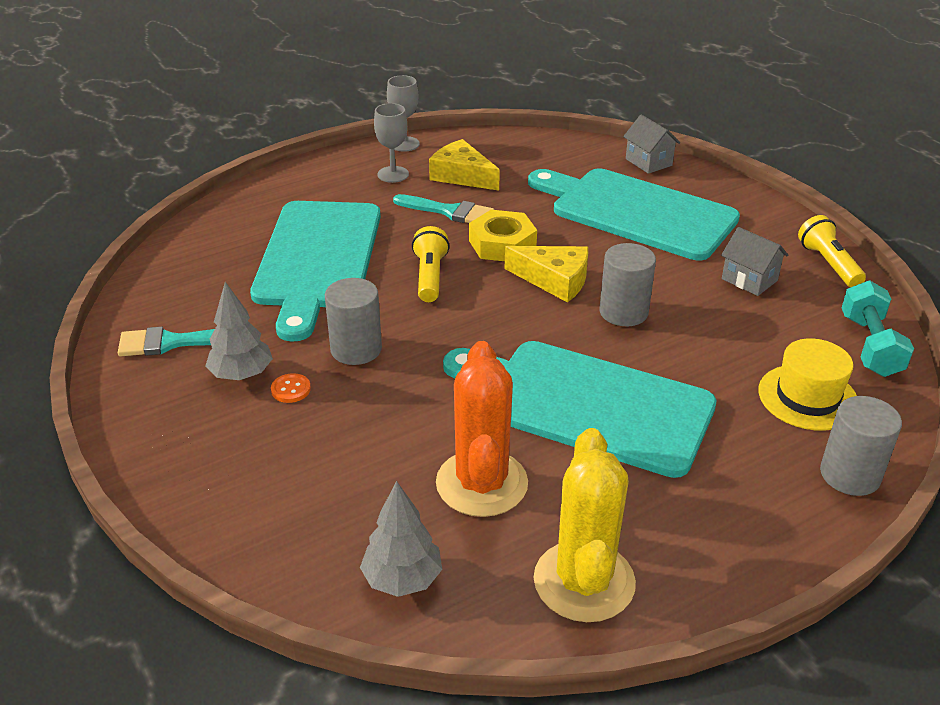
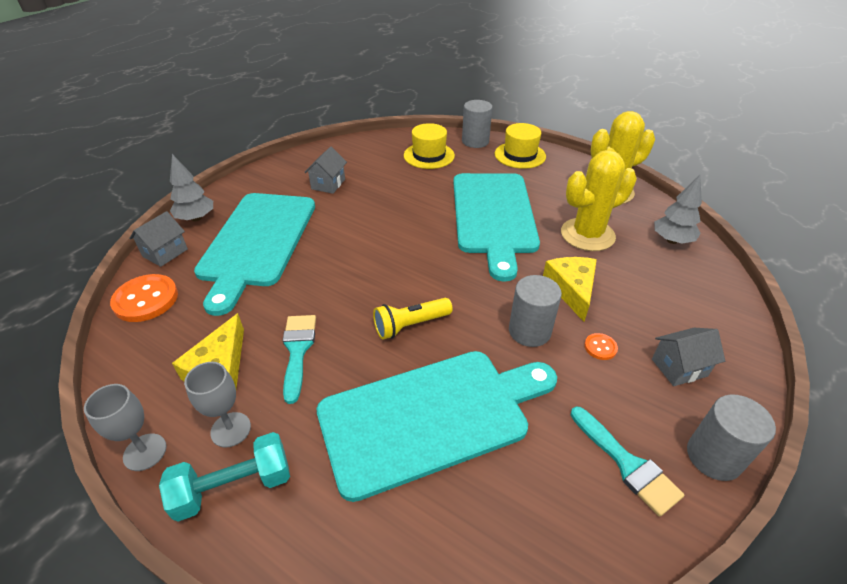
camera: 115 degrees left, 5 degrees up
grey tree [205,282,273,380] -> grey tree moved to [170,154,213,222]
orange cactus [436,341,528,517] -> yellow cactus [561,150,637,251]
yellow nut [469,210,537,261] -> none
yellow cheese [505,246,588,303] -> yellow cheese moved to [543,257,597,322]
grey cylinder [599,243,656,326] -> grey cylinder moved to [687,394,776,481]
yellow flashlight [798,215,866,287] -> none
turquoise dumbbell [842,280,914,377] -> turquoise dumbbell moved to [159,432,290,522]
none -> orange button [110,274,178,322]
none -> yellow hat [495,123,546,169]
none -> grey house [652,328,725,386]

